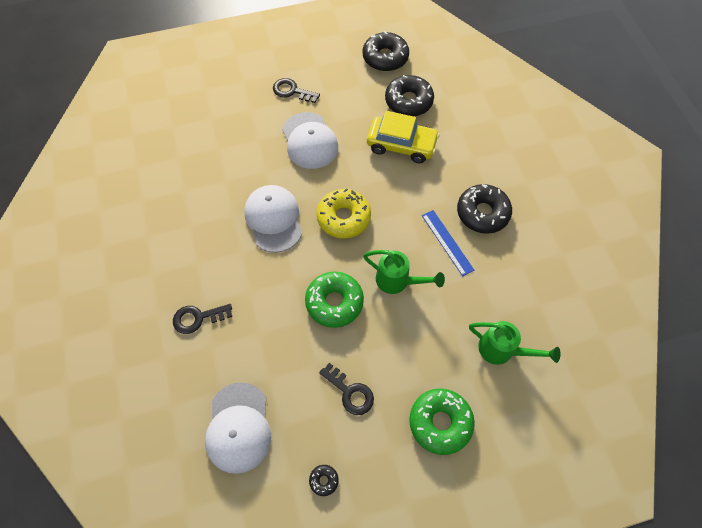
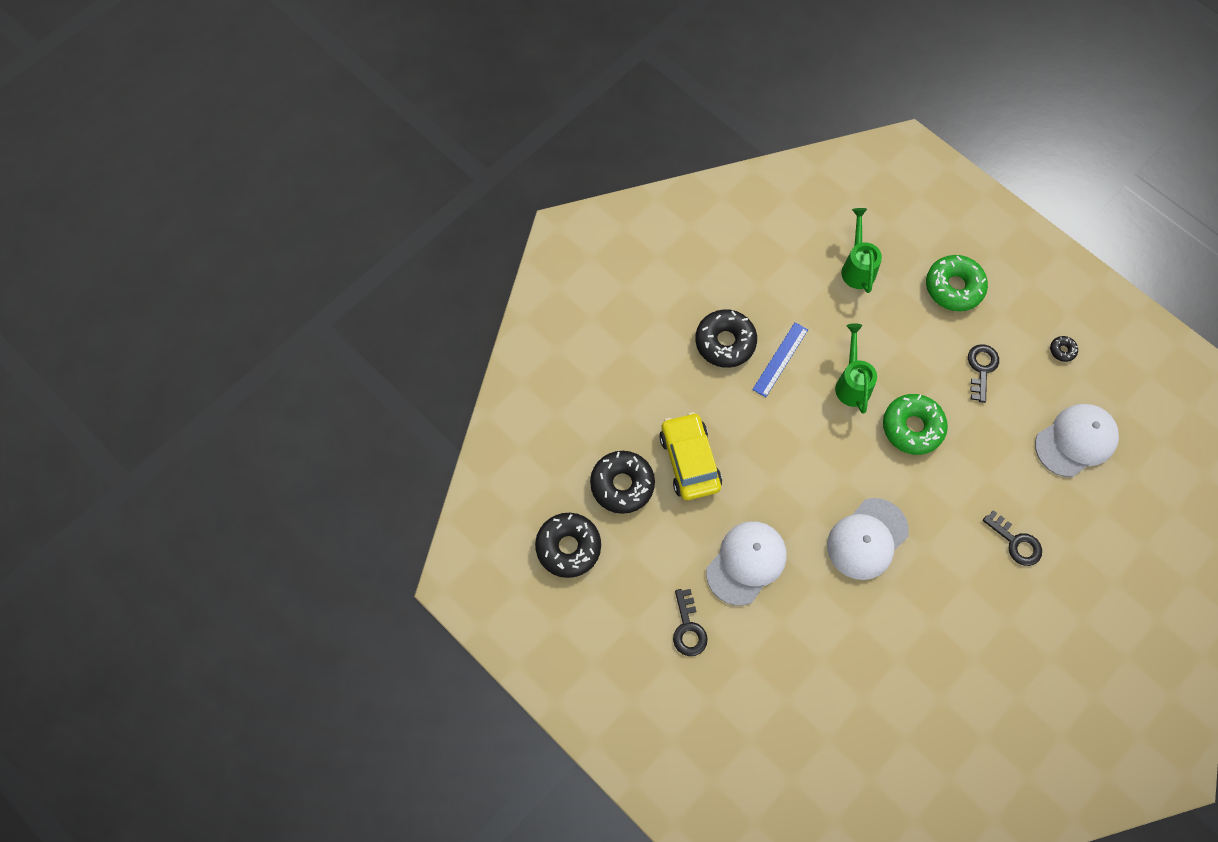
camera: 120 degrees left, 5 degrees up
yellow donut [316,188,371,239] -> none

